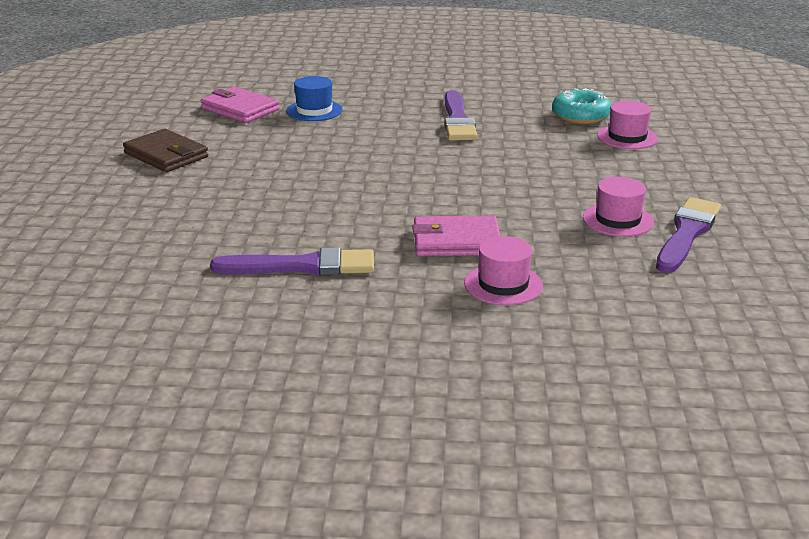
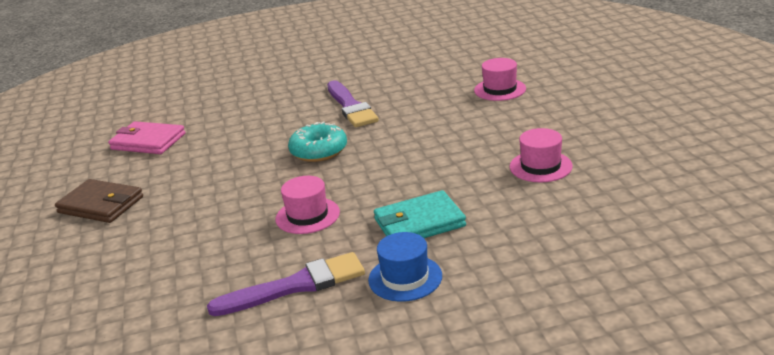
camera: 15 degrees left, 0 degrees up
blue hat [286,76,343,121] -> blue hat moved to [368,232,442,302]
pink wallet [412,216,500,257] -> turquoise wallet [374,190,466,238]
pink hat [464,236,543,305] -> pink hat moved to [275,176,340,234]
turquoise donut [552,88,611,124] -> turquoise donut moved to [288,121,347,162]
purple brush [656,197,721,273] -> none

